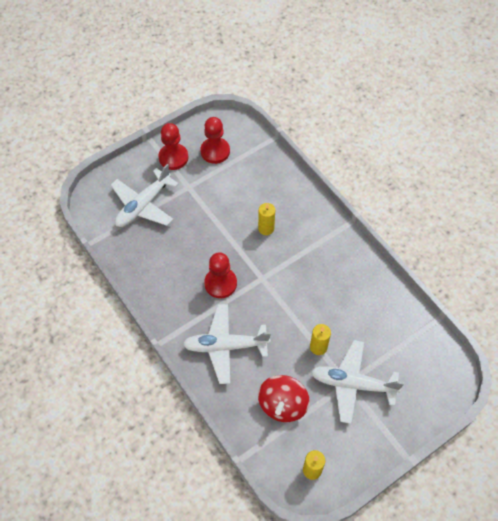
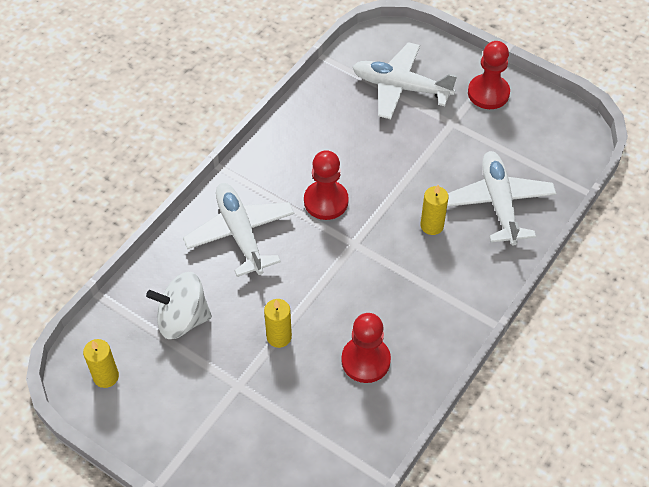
camera: 70 degrees right, 5 degrees down
red pawn [200,117,230,164] -> red pawn moved to [341,313,391,383]
red spinning top [258,375,310,422] -> white spinning top [146,272,212,339]
white plane [311,340,404,424] -> white plane moved to [447,151,556,246]

